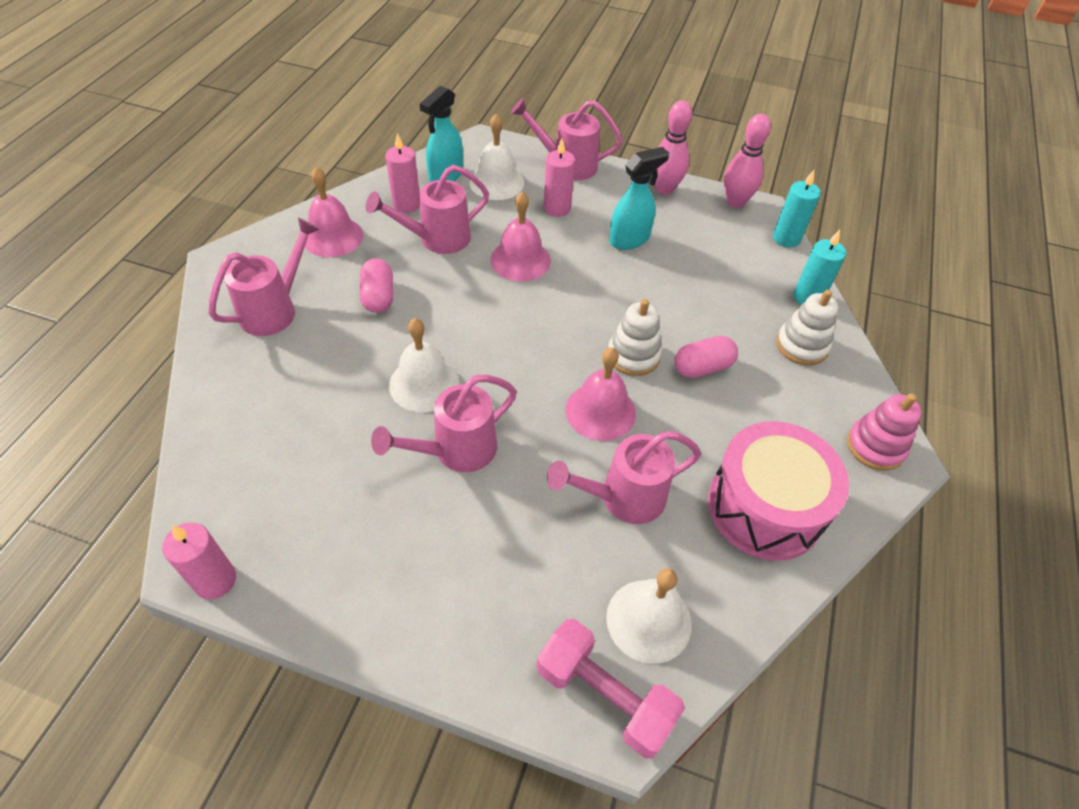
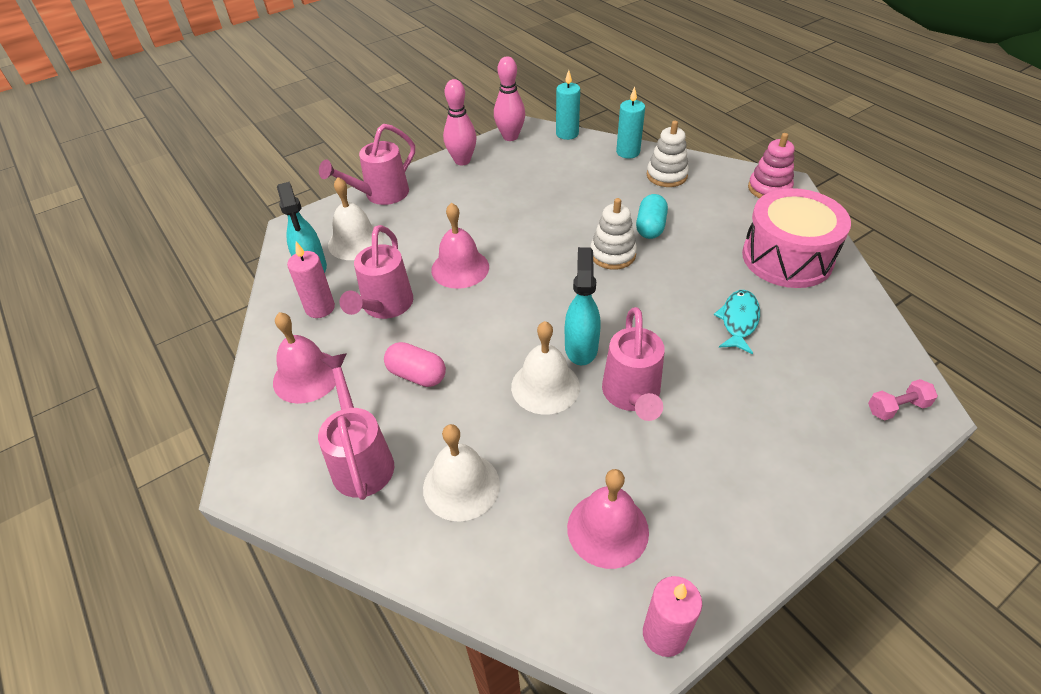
camera: 50 degrees left, 5 degrees down
pink dumbbell [537,619,685,759] -> pink dumbbell [868,379,938,420], size x0.54
pink candle [544,139,575,217] -> none
pink watering can [547,431,701,524] -> turquoise fish [714,290,760,354]
pink bell [565,348,636,441] -> pink bell moved to [567,469,649,569]
white bell [606,568,692,664] -> white bell moved to [423,424,500,521]
turquoise spray bottle [609,147,669,250] -> turquoise spray bottle moved to [565,247,601,366]
pink capsule [675,336,738,378] -> turquoise capsule [636,194,668,239]

